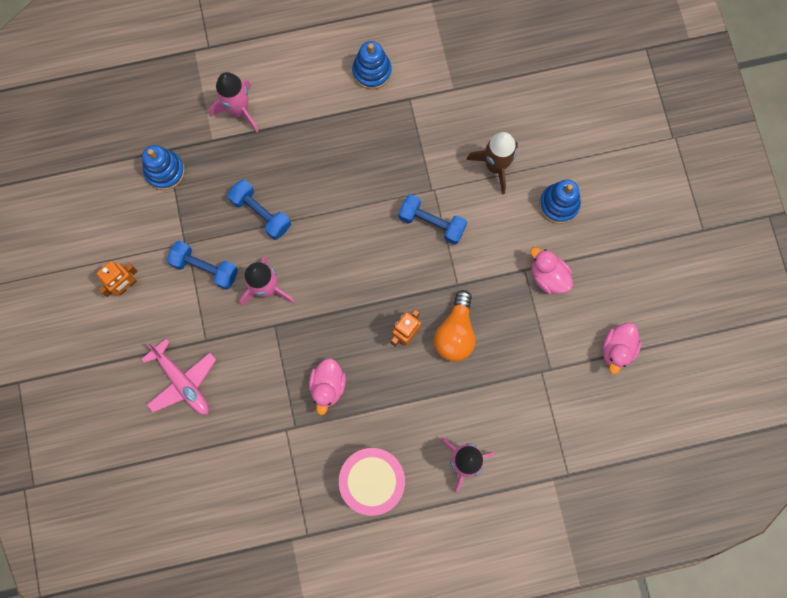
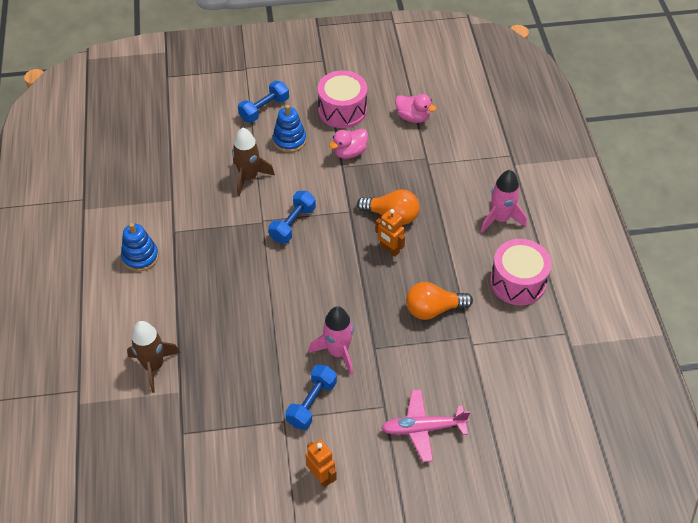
camera: 85 degrees left, 25 degrees down
pink plane [141,338,216,415] -> pink plane turned 150 degrees counterclockwise [381,389,470,462]
blue stacking toy [142,145,185,190] -> none
pink rocket [209,72,259,132] -> brown rocket [127,321,180,393]
blue dumbbell [227,180,291,240] -> blue dumbbell moved to [238,81,289,123]
pink duck [309,358,346,415] -> orange light bulb [406,282,473,320]
none -> pink drum [317,70,367,128]

